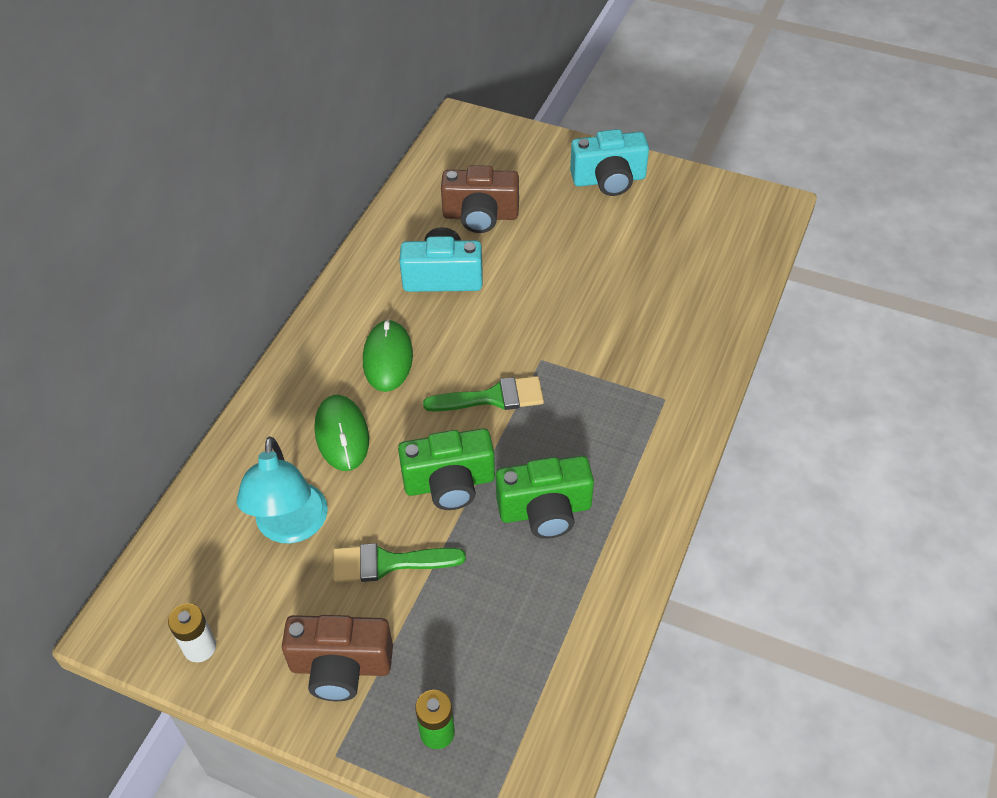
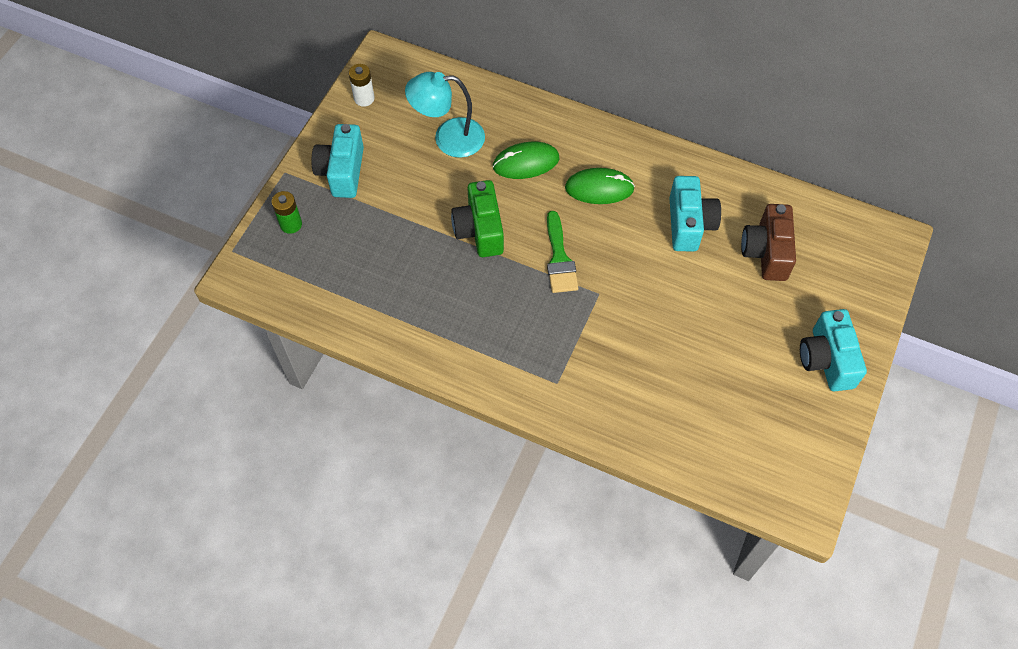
camera: 90 degrees right, 10 degrees up
brown camera [282,615,393,701] -> turquoise camera [311,124,364,198]
green brush [333,543,466,582] -> none
green camera [496,456,594,539] -> none

